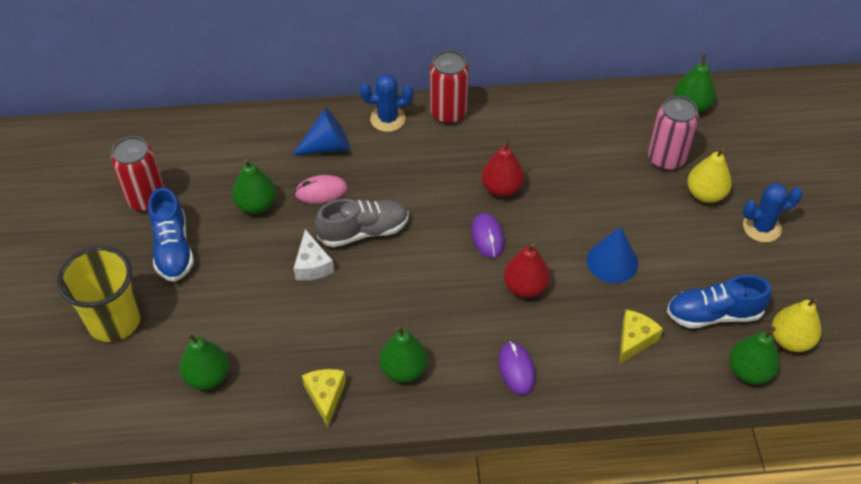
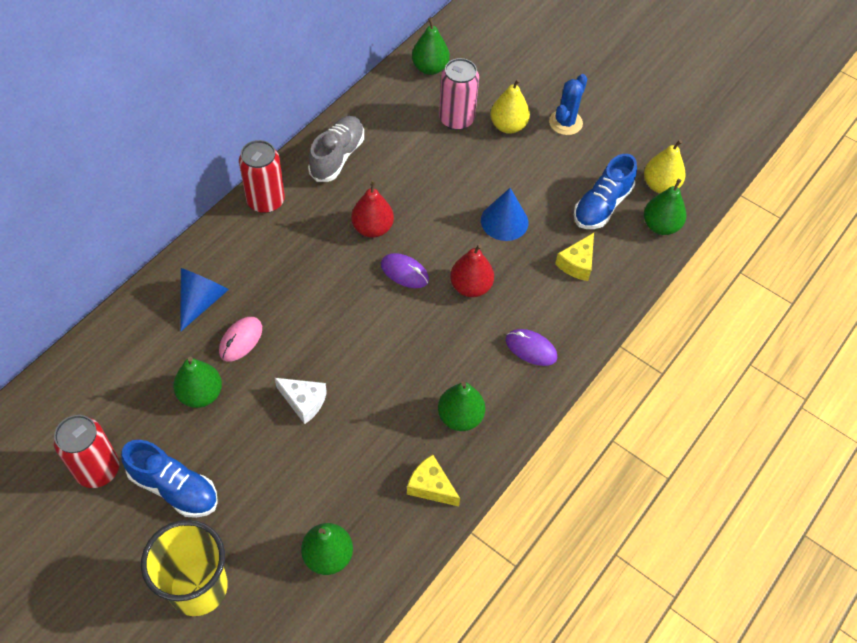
camera: 50 degrees left, 5 degrees up
grey shoe [315,199,409,247] -> grey shoe moved to [308,116,364,182]
blue cactus [360,74,413,132] -> none
yellow cheese [619,310,663,364] -> yellow cheese turned 135 degrees counterclockwise [555,233,594,281]

